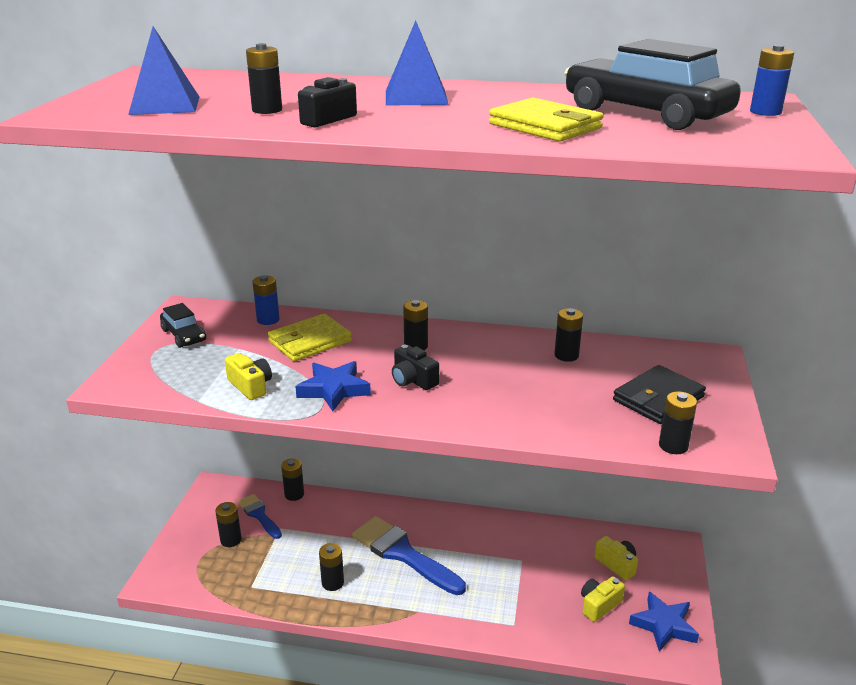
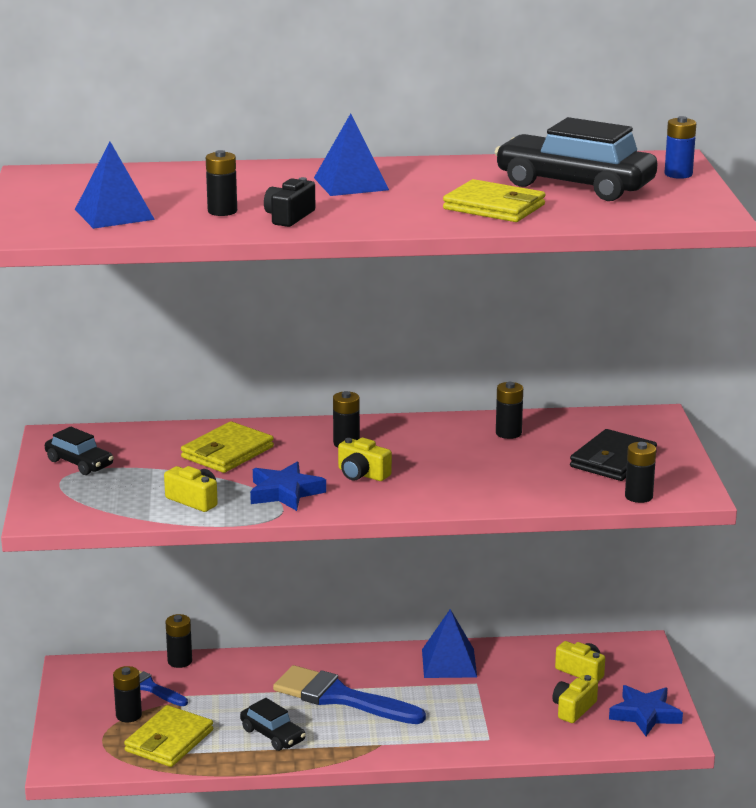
camera: 15 degrees left, 5 degrees down
blue battery [252,275,280,325] -> none
black battery [319,543,344,591] -> black car [240,698,306,751]
black camera [392,345,439,390] -> yellow camera [338,438,392,481]
none -> yellow wallet [124,705,213,767]
none -> blue pyramid [422,609,477,678]

